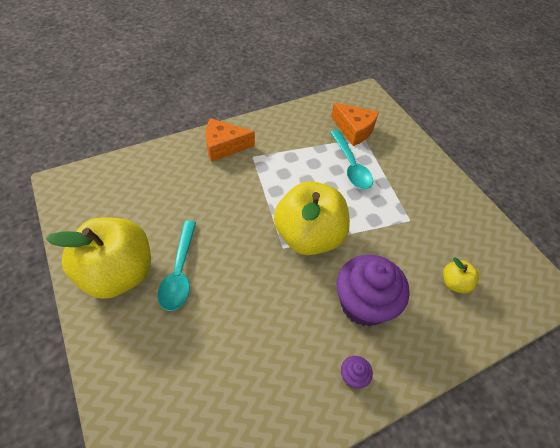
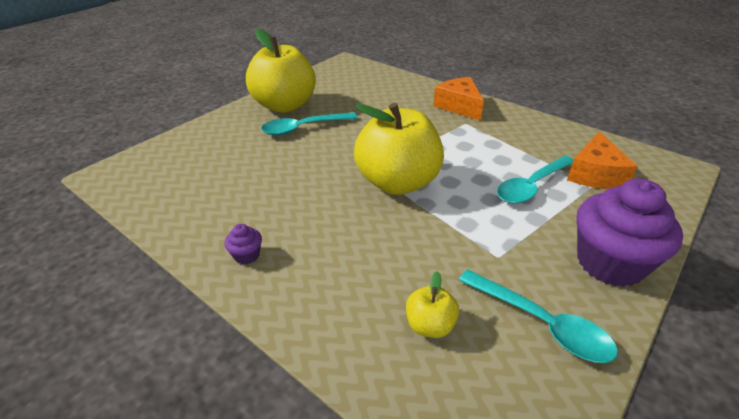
camera: 70 degrees right, 15 degrees down
purple cupcake [336,254,409,327] -> purple cupcake moved to [577,178,683,287]
none -> turquoise spoon [459,270,618,363]

